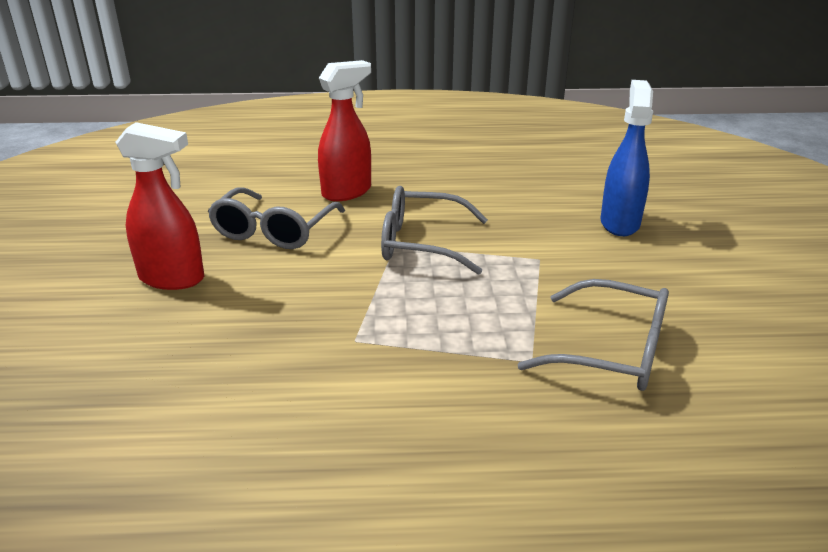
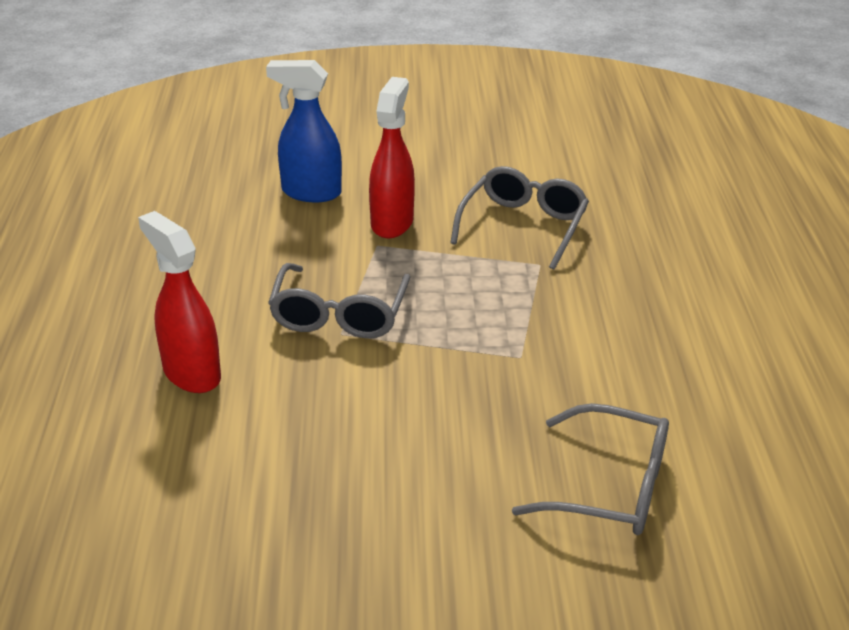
camera: 90 degrees left, 5 degrees up
red spray bottle [115,122,204,290] -> red spray bottle moved to [369,77,415,238]
grey glasses [208,188,345,249] -> grey glasses moved to [512,403,669,535]

